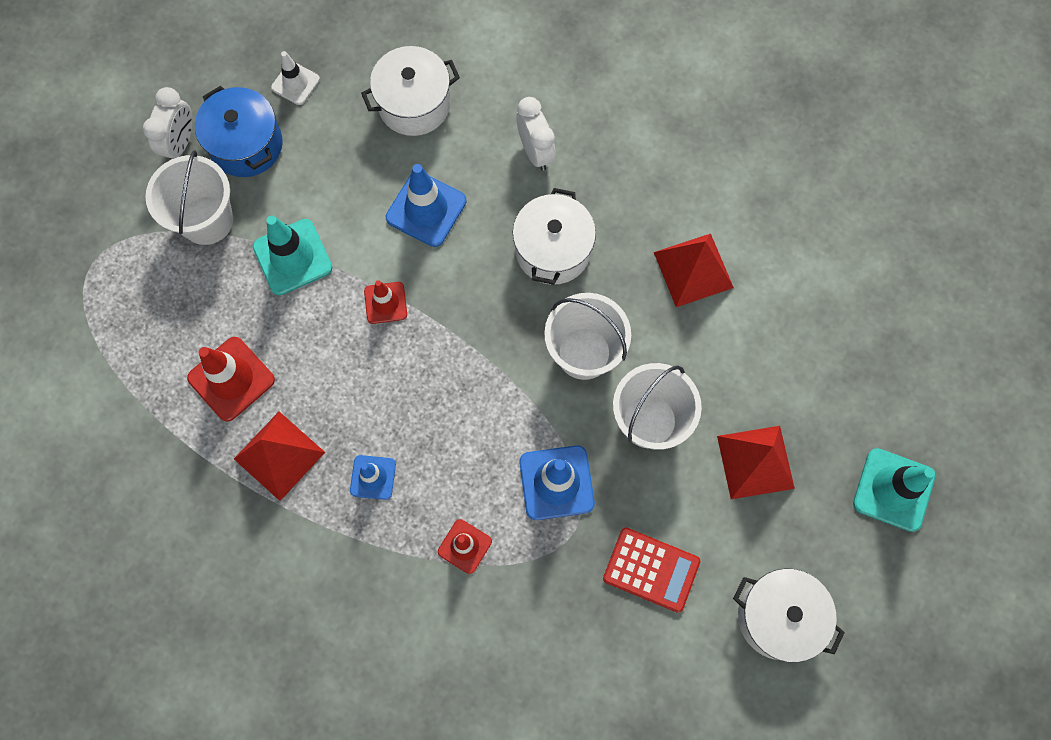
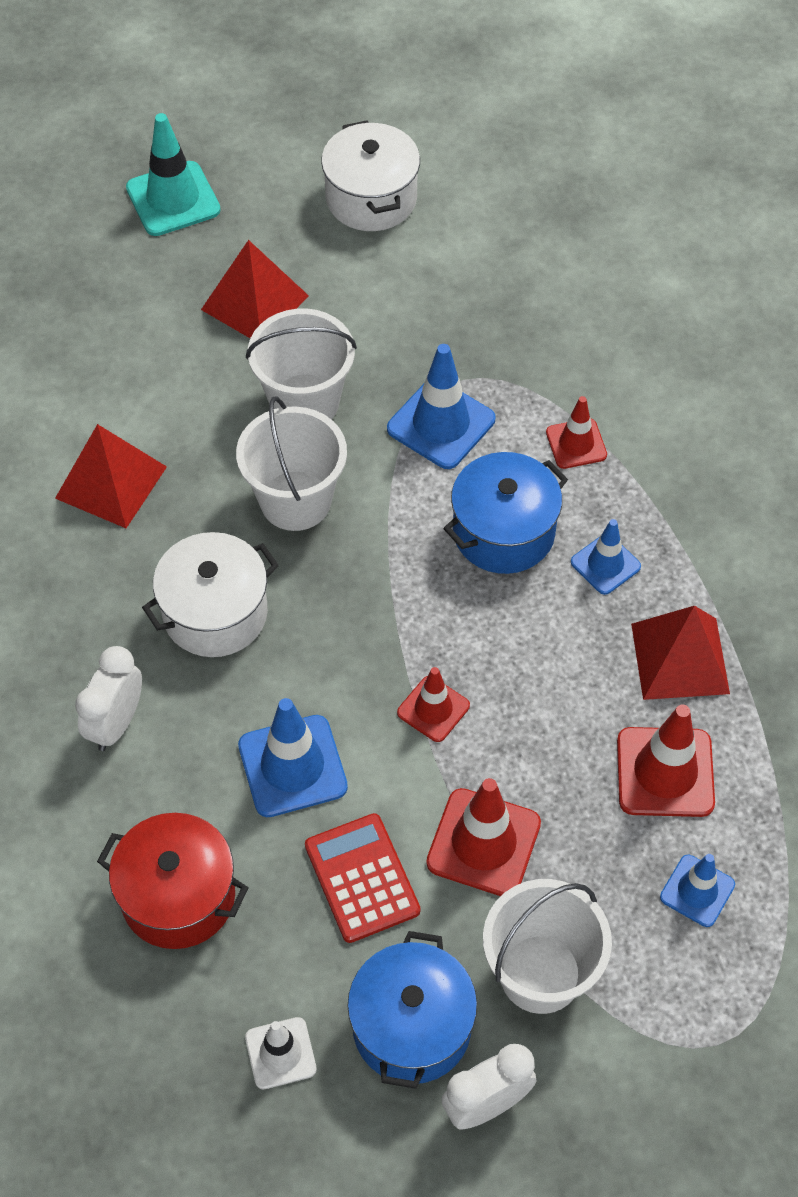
camera: 135 degrees left, 15 degrees down
turquoise traffic cone [253,216,332,295] -> red traffic cone [426,778,541,896]
white pot [361,46,460,136] -> red pot [97,813,248,949]
red calculator [603,528,700,613] -> red calculator moved to [305,813,420,943]
none -> blue pot [443,452,568,574]
none -> blue traffic cone [660,854,735,927]

